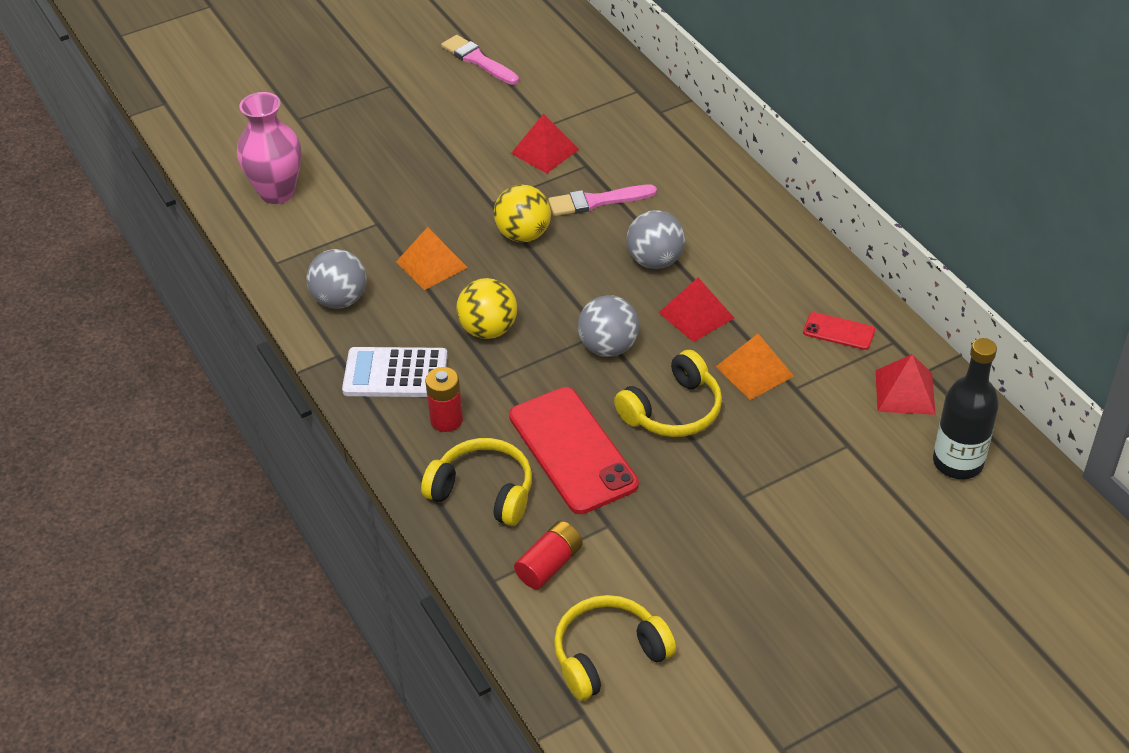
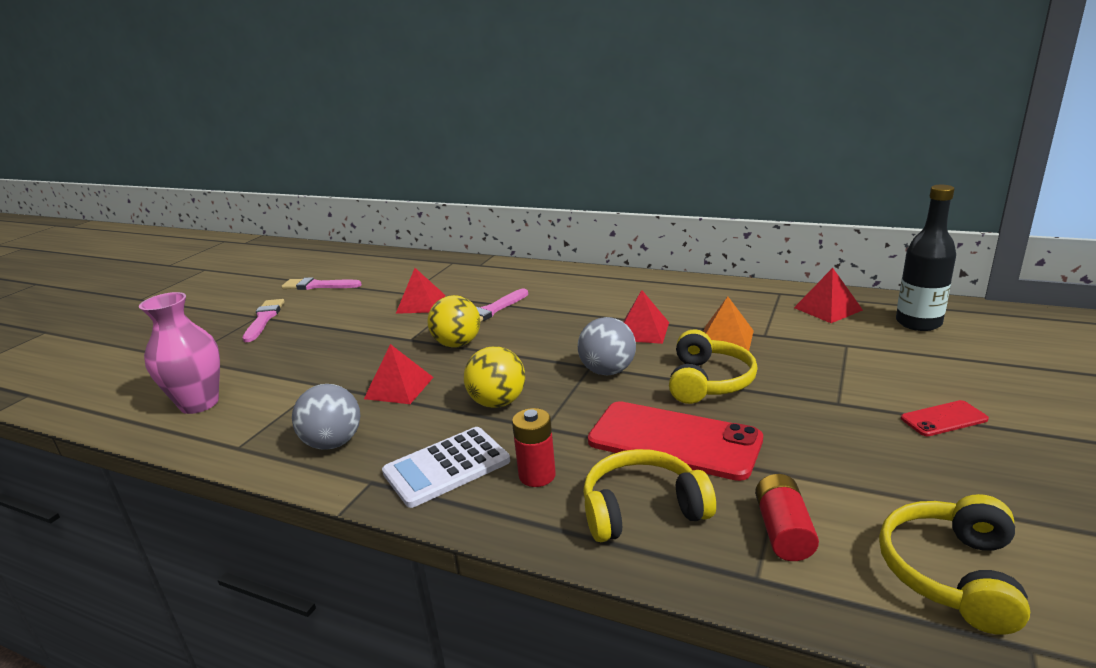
camera: 35 degrees left, 20 degrees down
orange pyramid [396,227,468,290] -> red pyramid [364,344,434,404]
grey ball [627,210,685,269] -> none
red phone [803,312,875,350] -> red phone moved to [901,400,989,436]
none -> pink brush [243,299,285,342]

